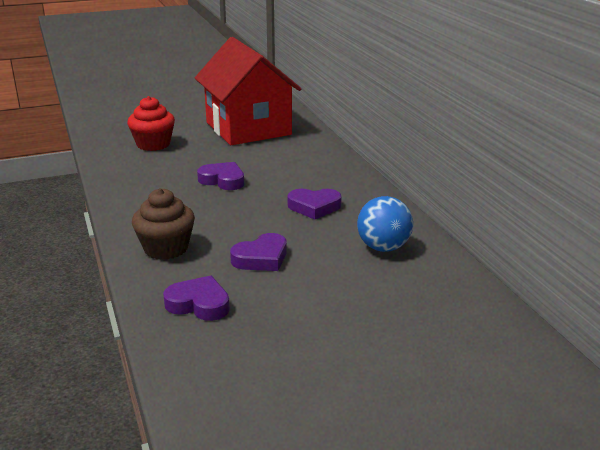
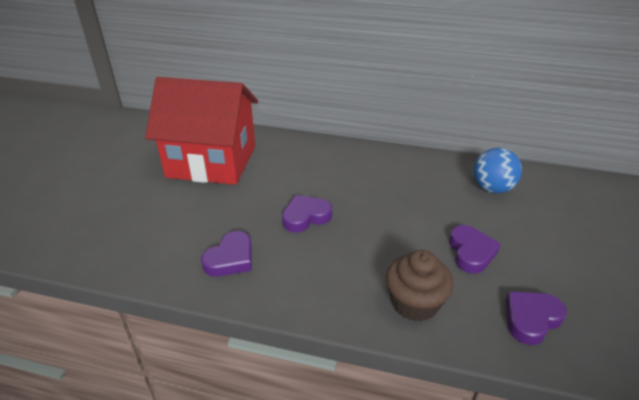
camera: 55 degrees left, 10 degrees up
red cupcake [127,96,175,151] -> none
purple heart [287,189,342,219] -> purple heart moved to [201,231,252,277]

